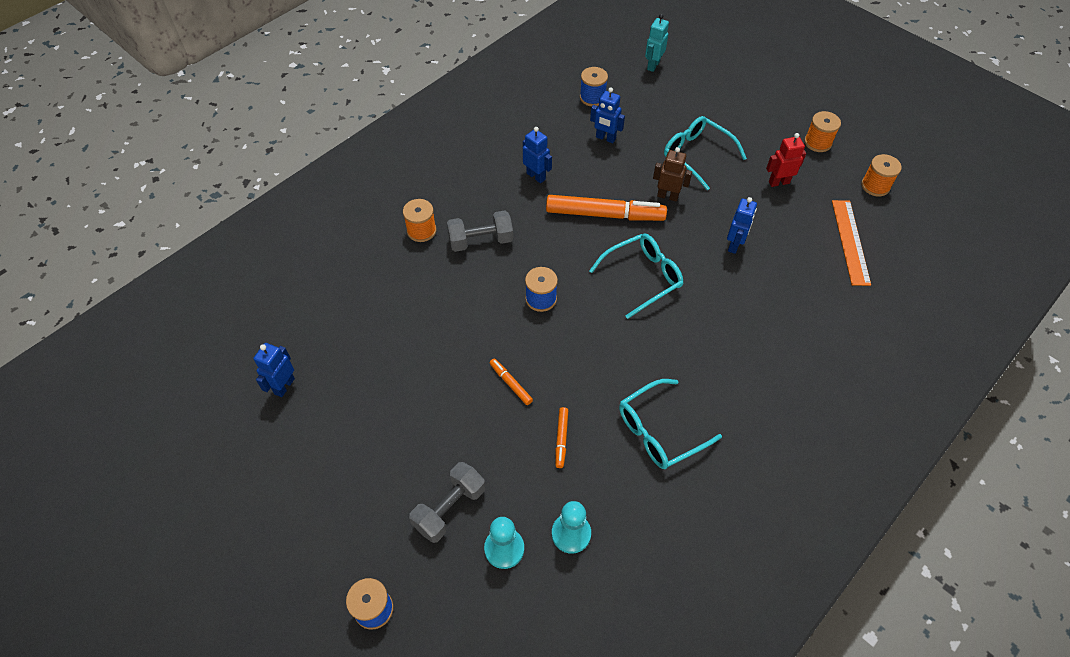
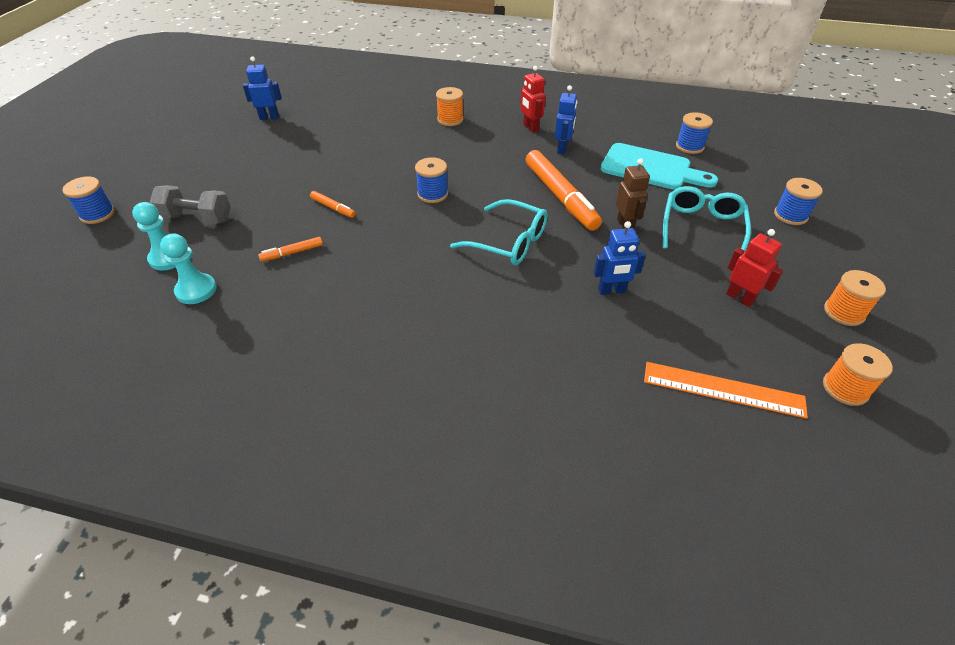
camera: 60 degrees right, 10 degrees down
grey dumbbell [447,210,513,252] -> none
orange marker [490,359,533,405] -> orange marker turned 105 degrees clockwise [310,191,356,218]
blue robot [590,88,625,143] -> turquoise cutting board [601,143,718,190]
turquoise glasses [619,379,722,469] -> none
turquoise robot [645,14,669,72] -> none
orange ruler [832,200,871,286] -> orange ruler turned 45 degrees clockwise [644,362,808,419]
none -> red robot [520,66,546,133]
none -> blue spool [774,178,823,225]

